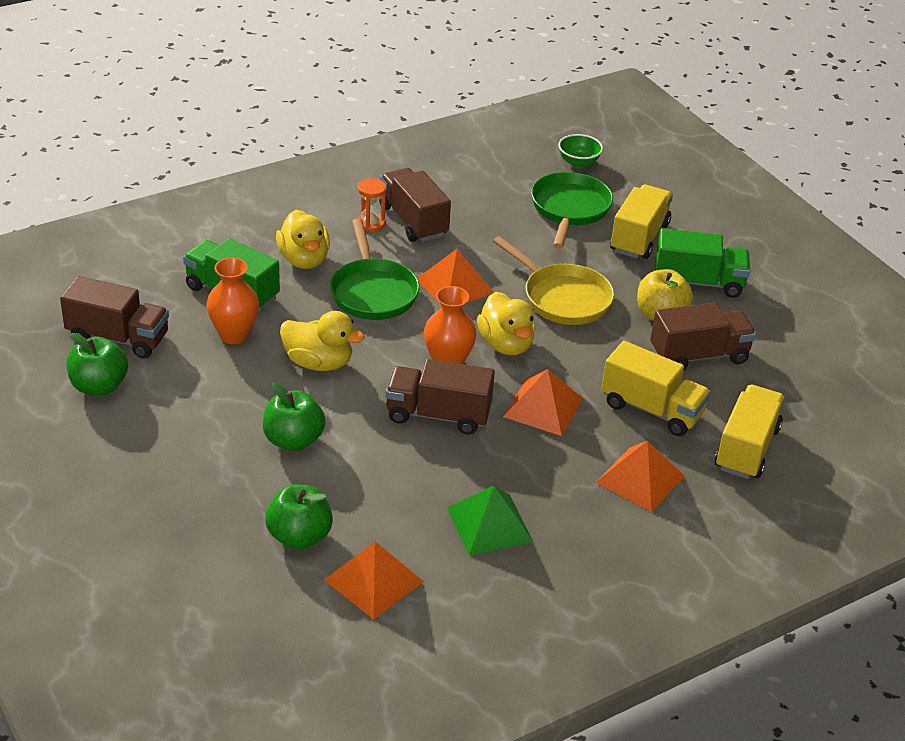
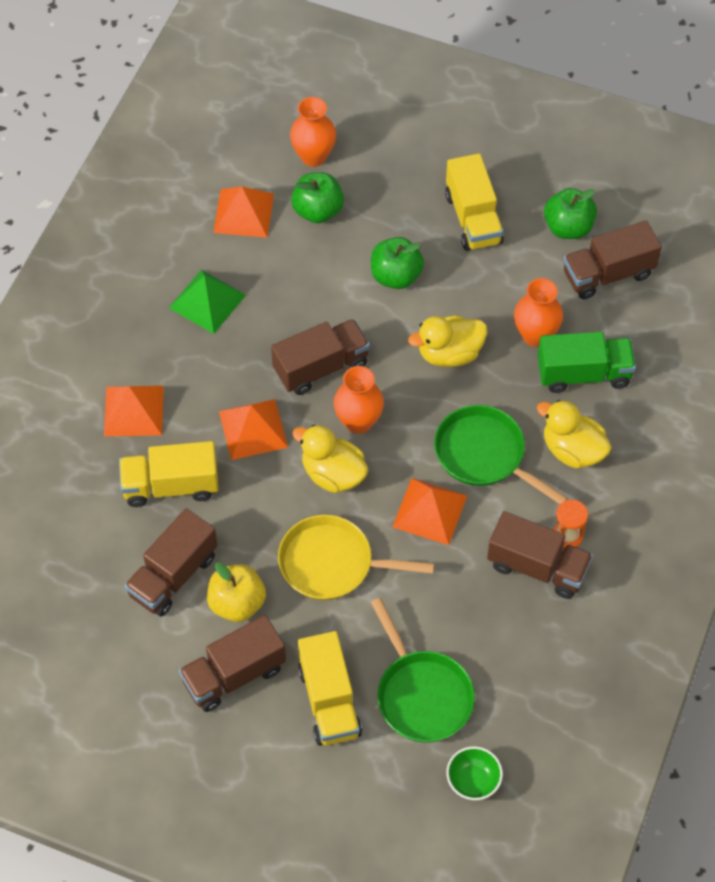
camera: 145 degrees right, 20 degrees up
green truck [655,228,750,298] -> brown truck [179,615,286,712]
yellow truck [715,385,785,479] -> yellow truck moved to [445,153,504,251]
none -> orange vase [290,97,336,167]

